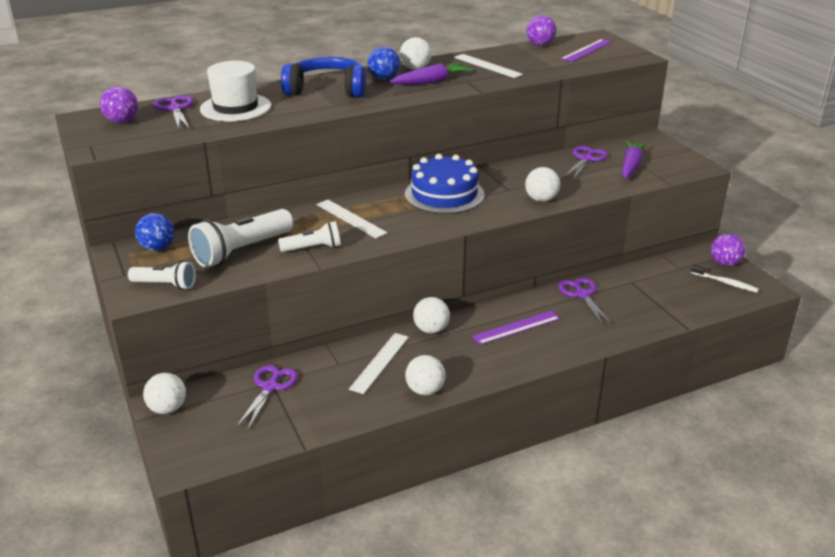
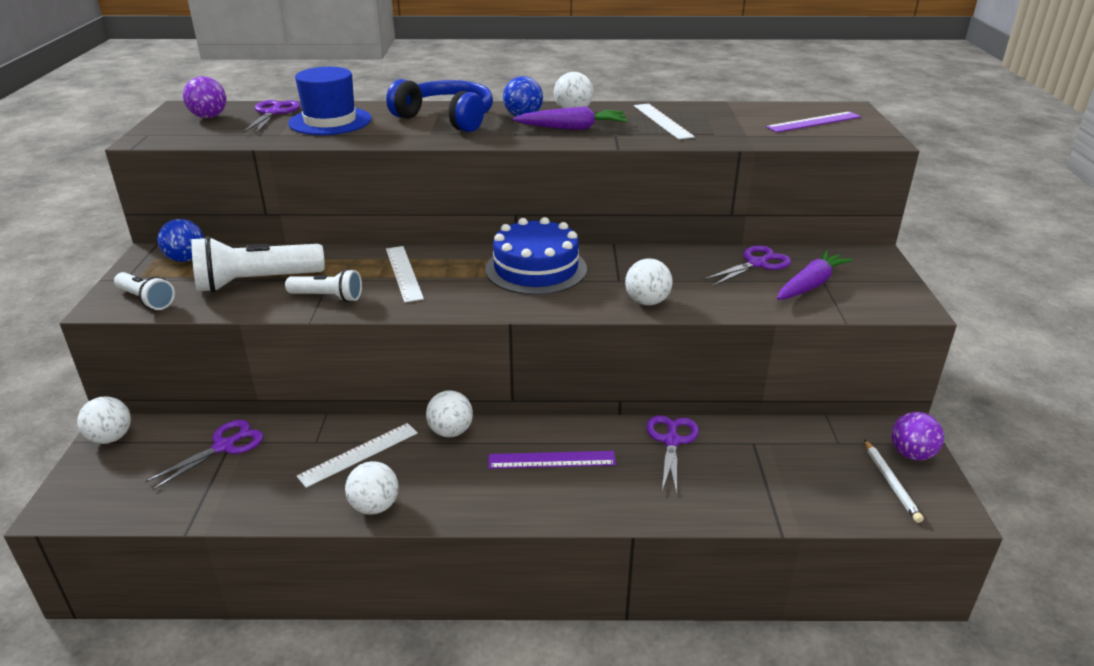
camera: 25 degrees right, 0 degrees up
white hat [200,61,271,121] -> blue hat [288,67,372,135]
purple ball [527,15,556,46] -> none
white toothbrush [691,265,759,293] -> white pencil [864,439,924,523]

